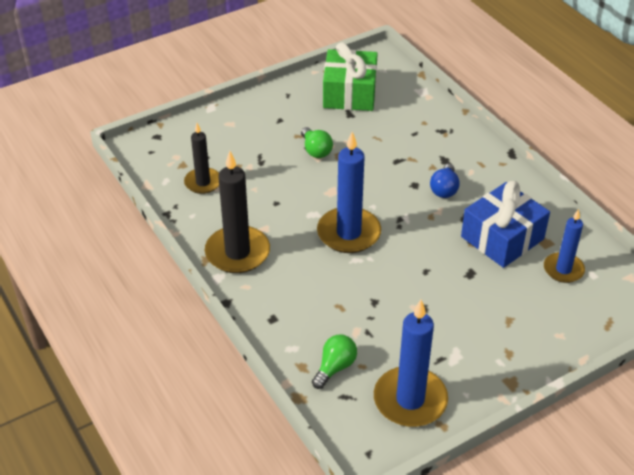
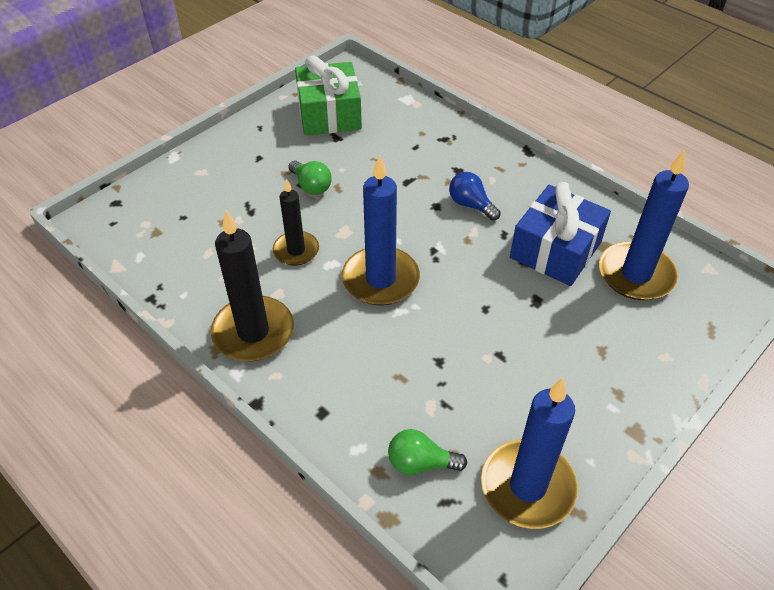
camera: 15 degrees left, 5 degrees up
black candle [184,123,219,194] -> black candle moved to [273,179,319,266]
green light bulb [312,335,357,389] -> green light bulb turned 105 degrees counterclockwise [388,429,467,475]
blue light bulb [430,164,460,198] -> blue light bulb turned 135 degrees clockwise [449,172,501,221]
blue candle [544,209,585,283] -> blue candle [599,150,689,300], size x1.62

